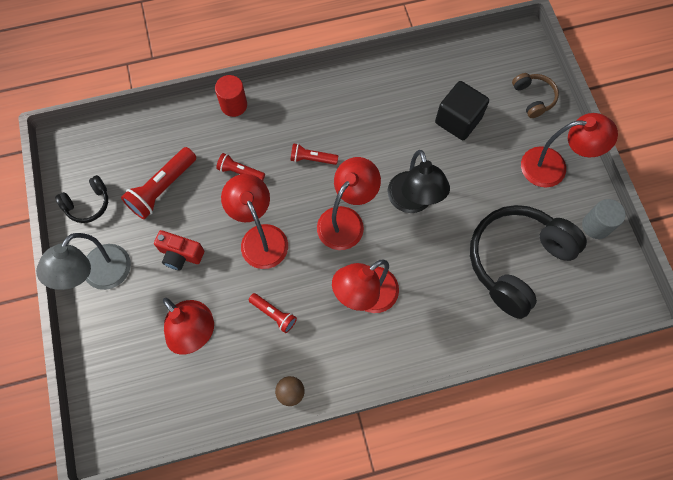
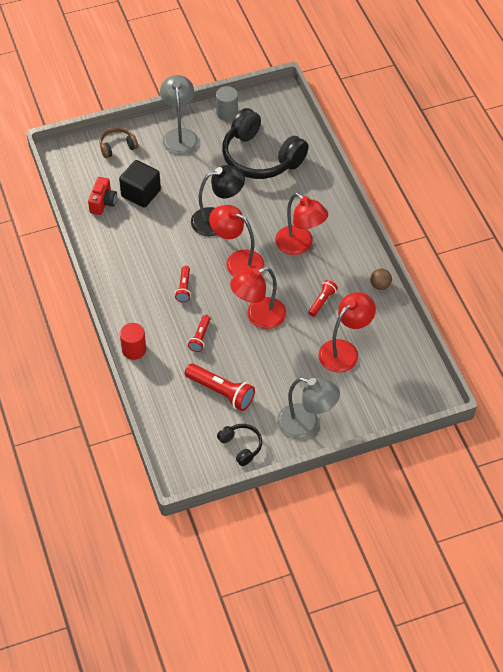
camera: 95 degrees left, 15 degrees down
red camera [154,230,204,270] -> red camera moved to [88,177,117,215]
red lamp [521,113,618,187] -> grey lamp [160,75,198,155]

